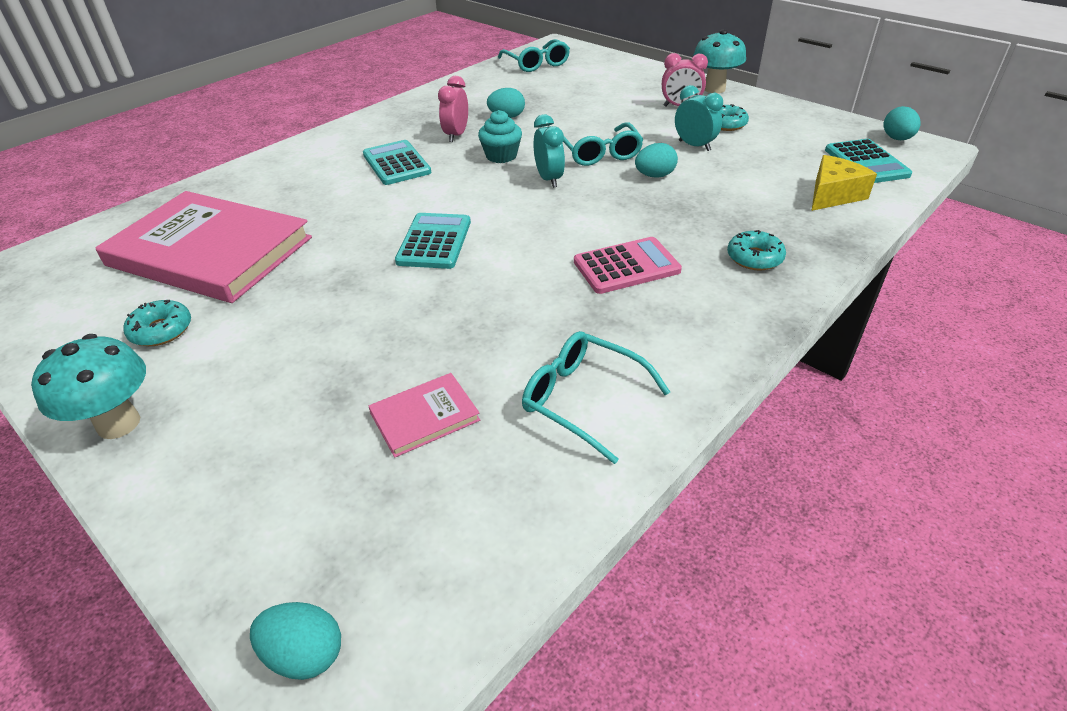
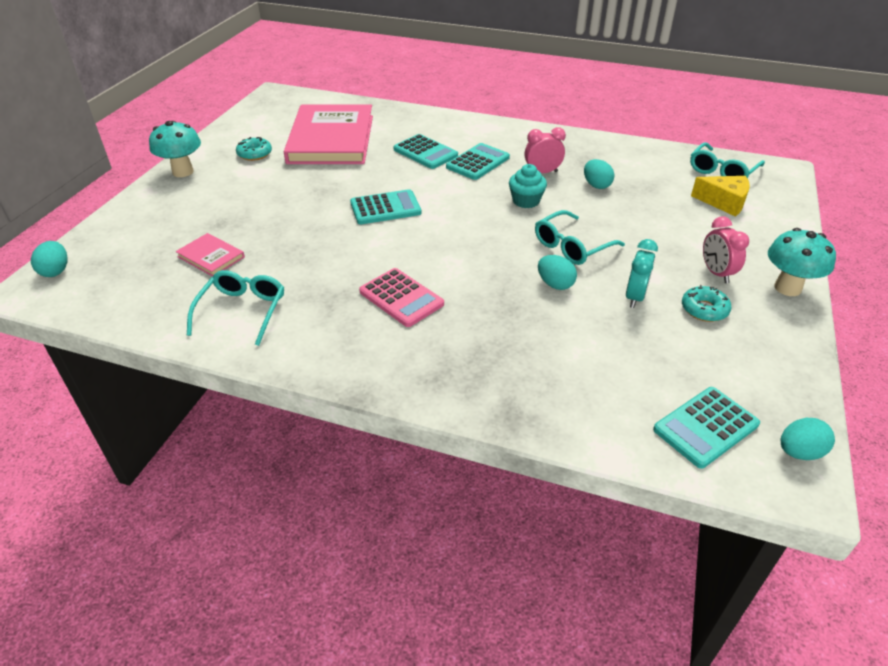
camera: 65 degrees right, 0 degrees up
turquoise clock [534,114,565,188] -> none
turquoise donut [727,230,786,271] -> none
yellow cheese [812,155,877,211] -> yellow cheese moved to [691,176,750,217]
none -> turquoise calculator [393,134,458,169]

